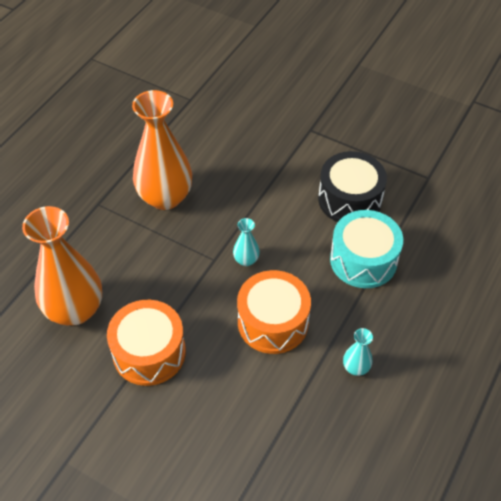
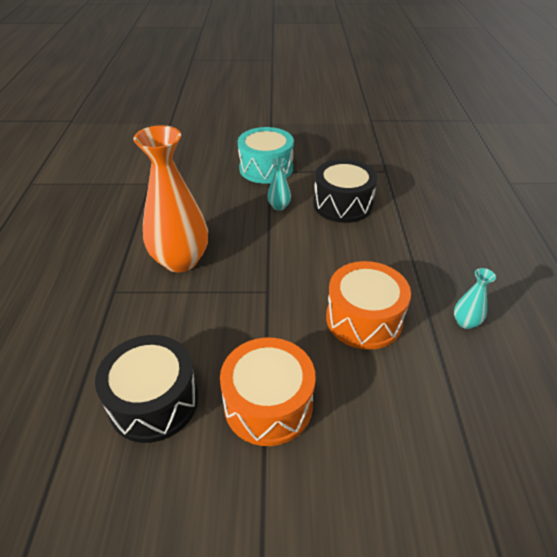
camera: 30 degrees left, 10 degrees down
orange vase [22,206,102,325] -> black drum [95,335,198,443]
turquoise vase [233,218,260,266] -> turquoise vase moved to [267,158,291,211]
turquoise drum [330,210,403,288] -> turquoise drum moved to [238,127,294,184]

